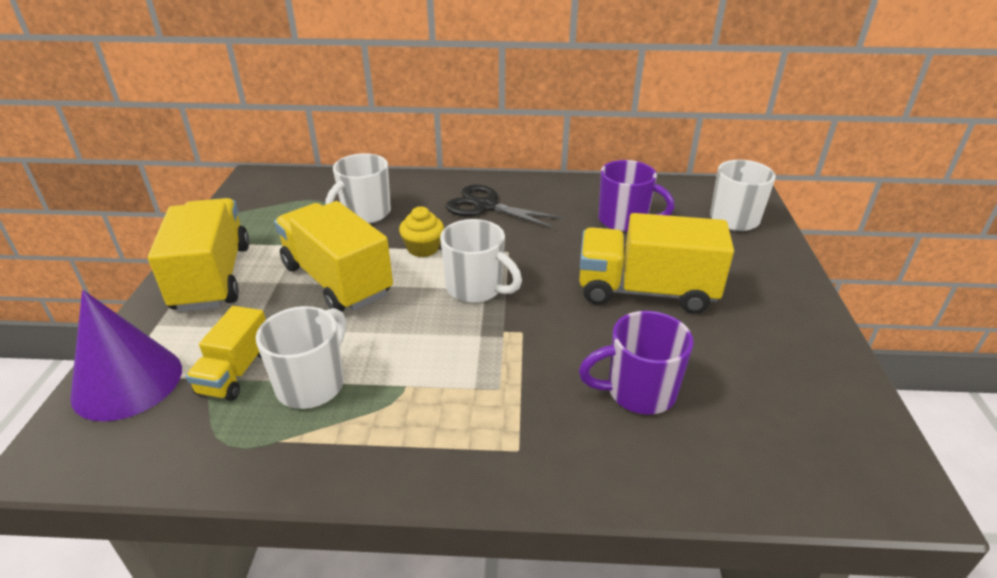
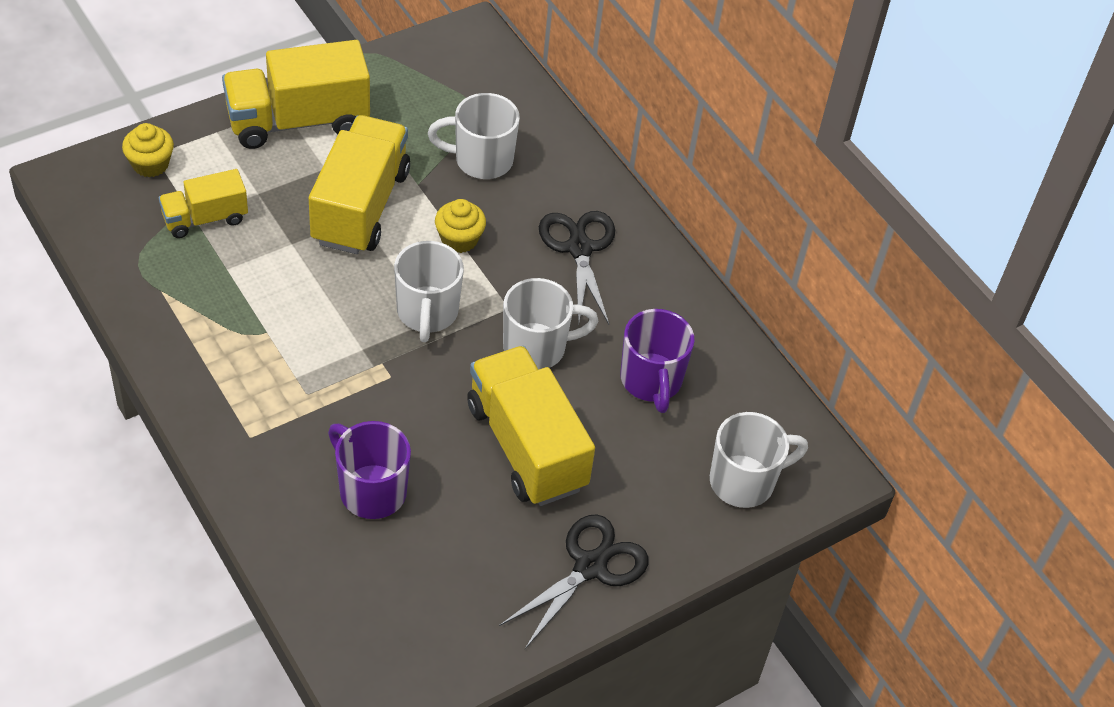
camera: 50 degrees right, 15 degrees up
purple cone [70,290,182,421] -> yellow cupcake [122,123,174,177]
yellow truck [148,198,249,312] -> yellow truck turned 150 degrees counterclockwise [222,40,370,149]
white mug [256,306,346,409] -> white mug moved to [503,278,598,370]
none -> black scissors [499,515,649,649]

